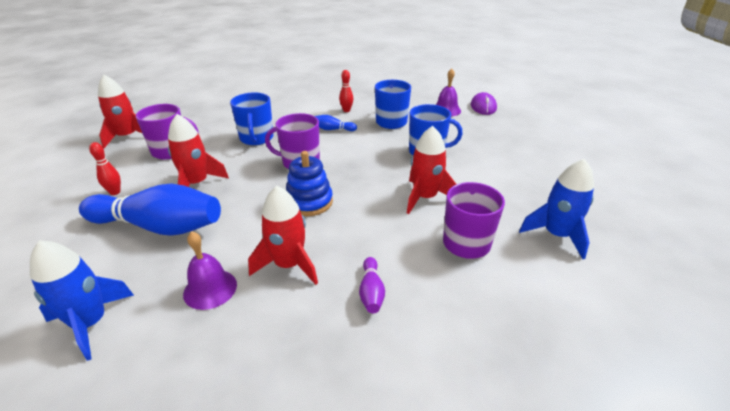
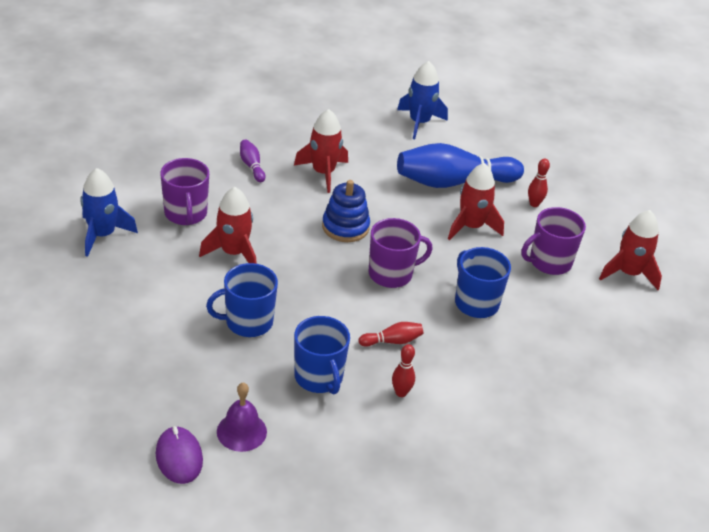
camera: 155 degrees right, 5 degrees up
purple bell [183,231,237,310] -> none
blue bowling pin [315,115,357,131] -> red bowling pin [358,322,423,347]

